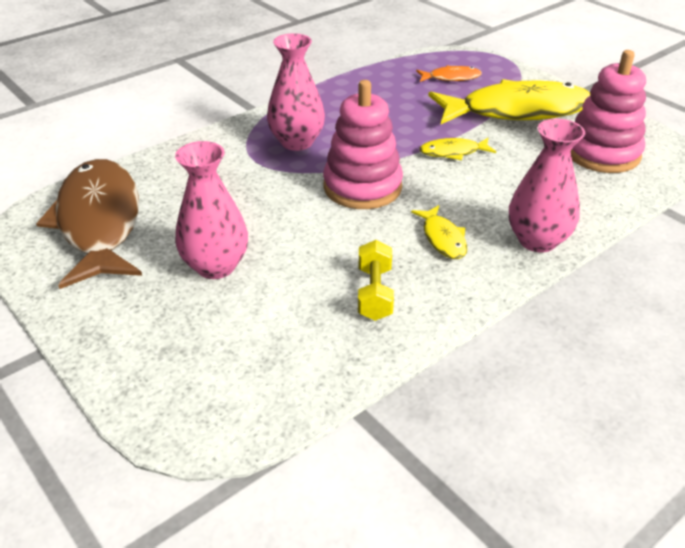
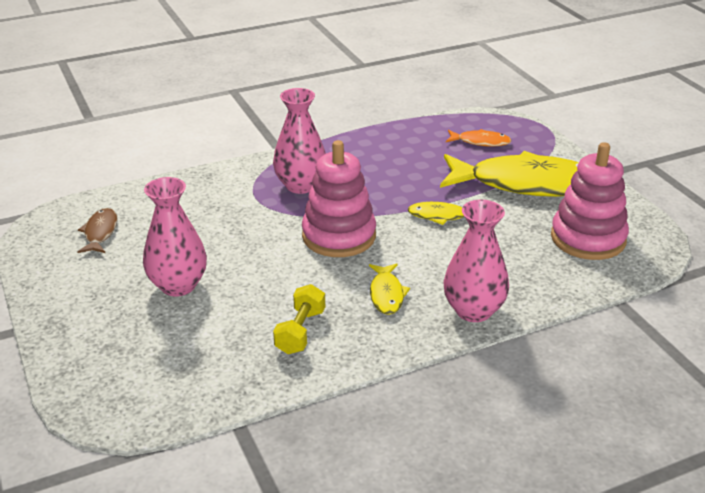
camera: 15 degrees right, 5 degrees down
brown fish [36,159,142,289] -> brown fish [77,208,118,253], size x0.43

